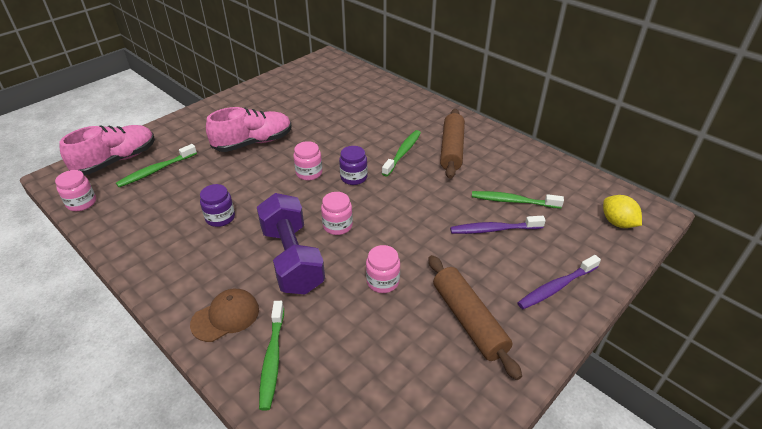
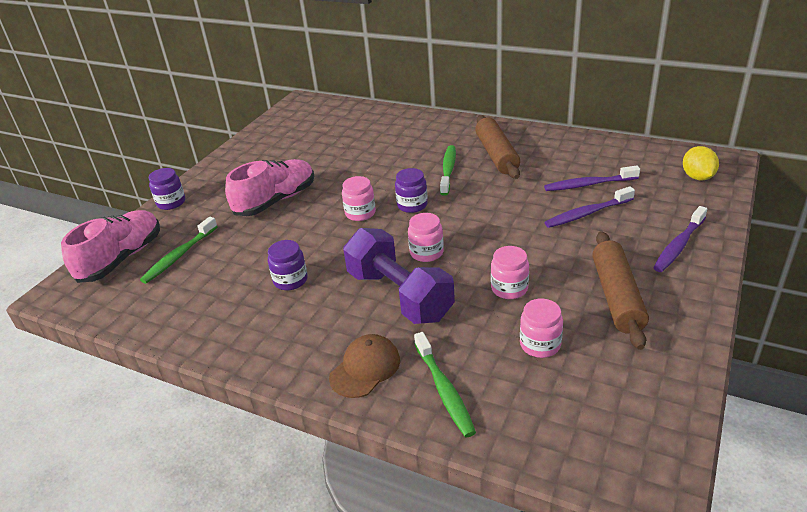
camera: 15 degrees left, 5 degrees down
pink jar [55,170,96,211] -> pink jar moved to [520,299,563,358]
brown rolling pin [428,255,522,380] -> brown rolling pin turned 45 degrees clockwise [592,231,649,350]
green toothbrush [472,191,564,209] -> purple toothbrush [544,166,640,191]
yellow lemon [603,195,642,228] -> yellow lemon turned 45 degrees clockwise [683,146,719,180]
none -> purple jar [149,168,185,210]

